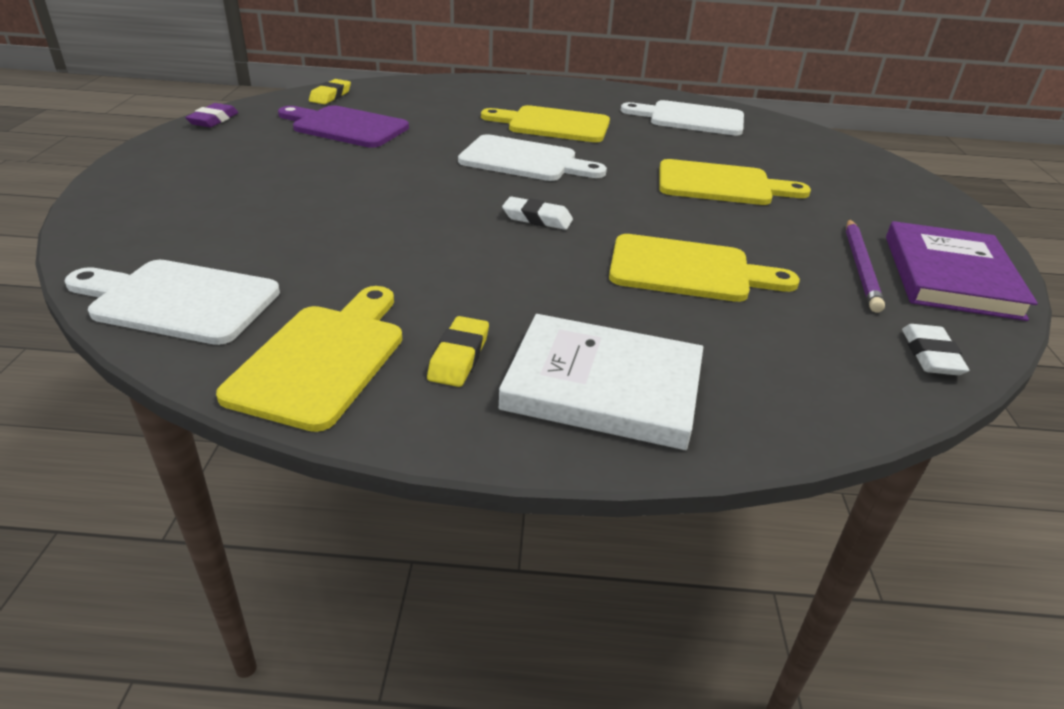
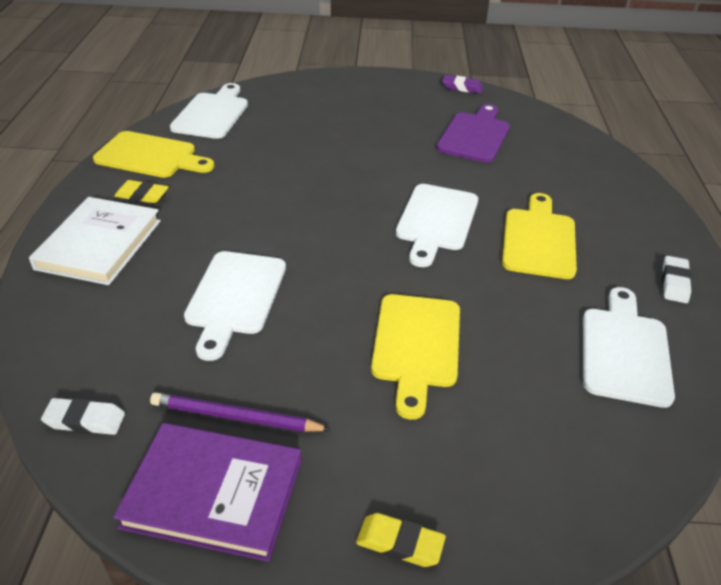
camera: 90 degrees right, 5 degrees up
yellow eraser [309,79,351,104] -> yellow eraser moved to [356,513,446,567]
white eraser [502,197,573,230] -> white eraser moved to [662,256,692,303]
yellow cutting board [609,234,800,302] -> white cutting board [184,251,286,361]

